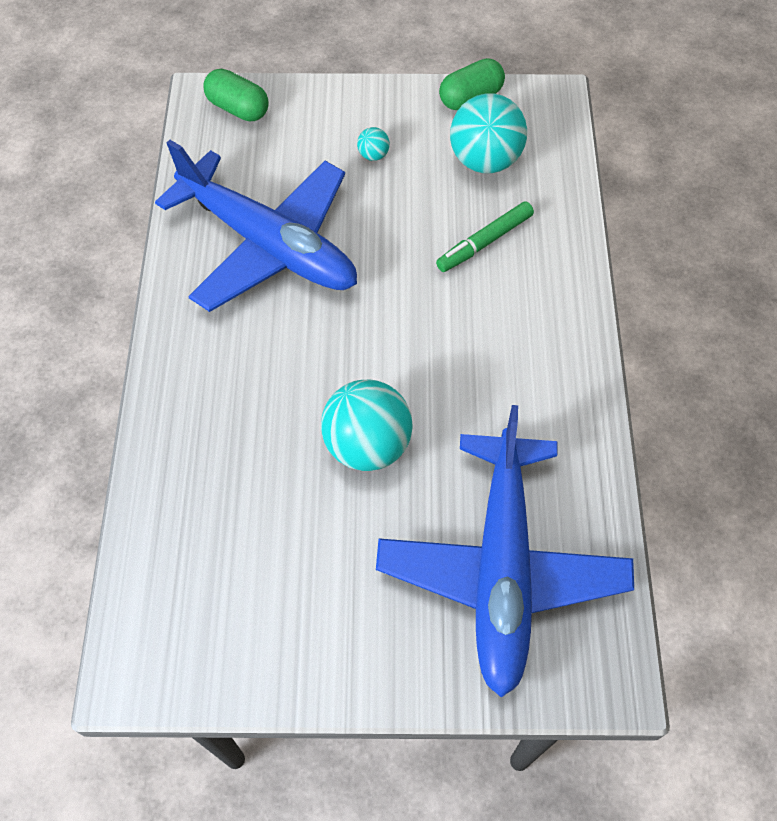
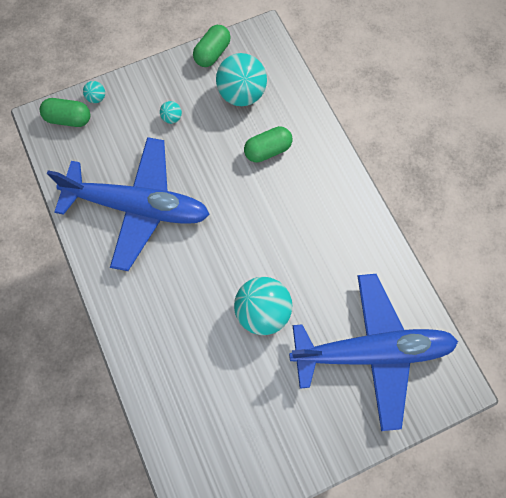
camera: 25 degrees left, 10 degrees up
blue plane [376,405,634,698] -> blue plane turned 75 degrees counterclockwise [289,274,458,431]
green marker [436,201,534,272] -> green capsule [244,126,292,163]
none -> turquoise ball [83,81,105,103]

